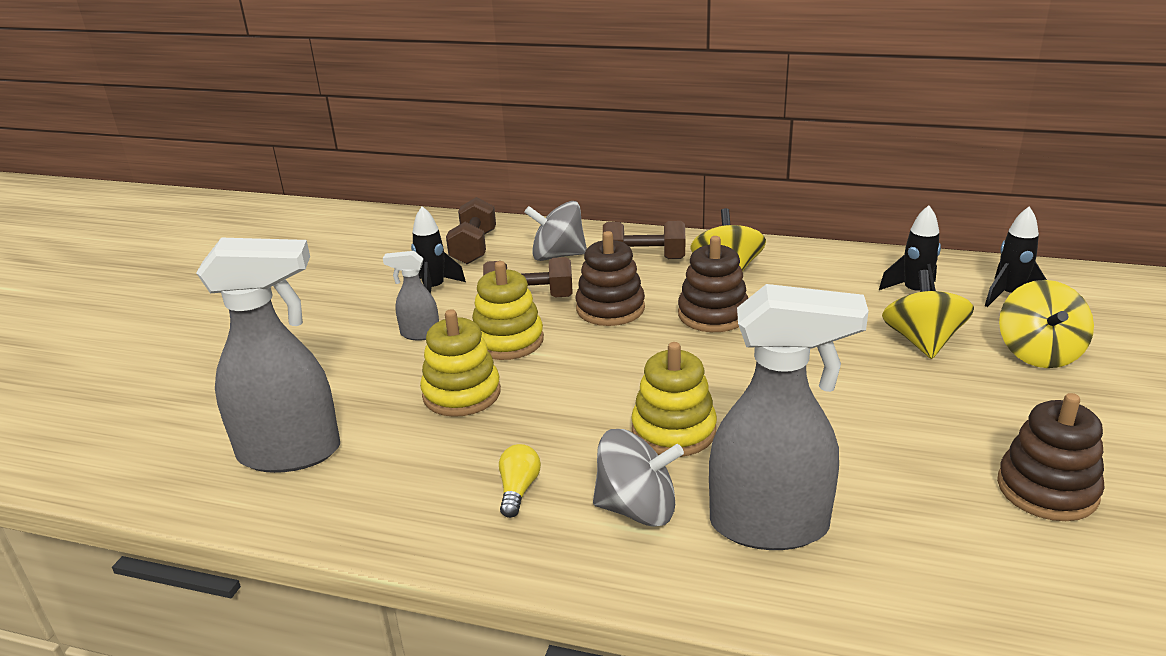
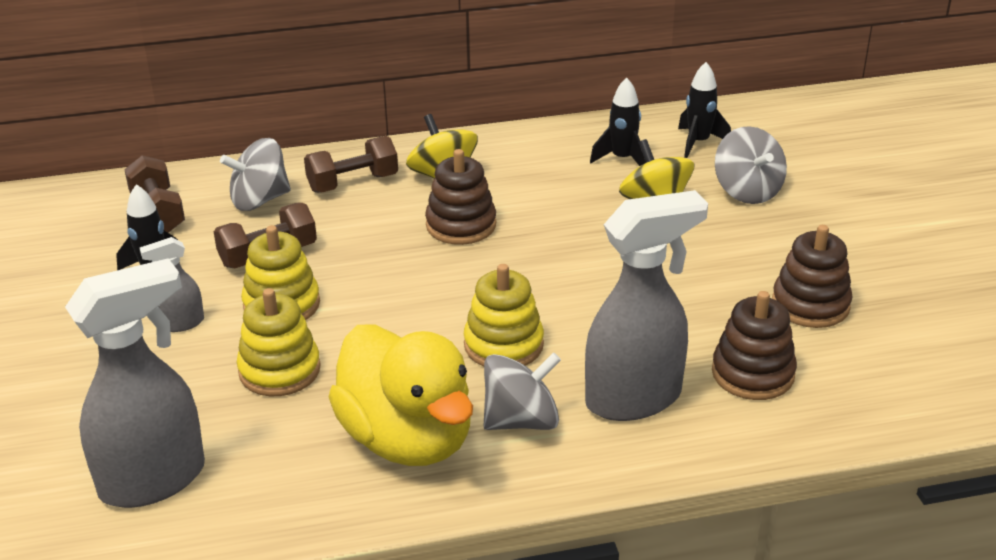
camera: 30 degrees left, 5 degrees up
yellow light bulb [499,444,541,518] -> yellow duck [328,324,473,466]
brown stacking toy [576,231,645,326] -> brown stacking toy moved to [712,291,797,400]
yellow spinning top [999,280,1094,368] -> grey spinning top [715,126,787,204]

